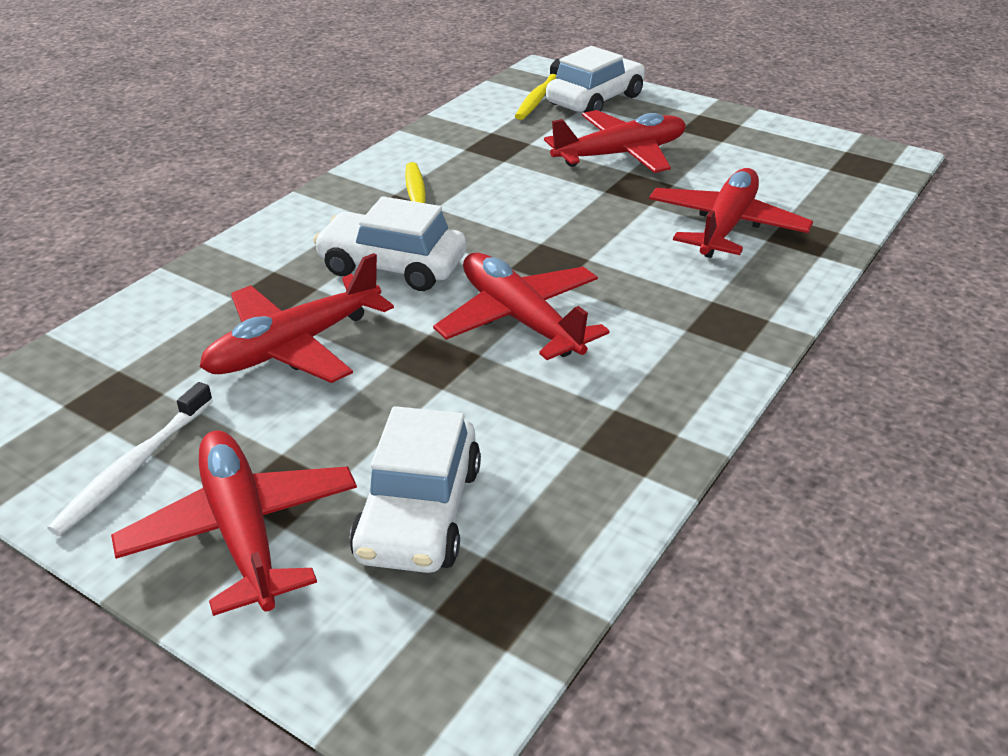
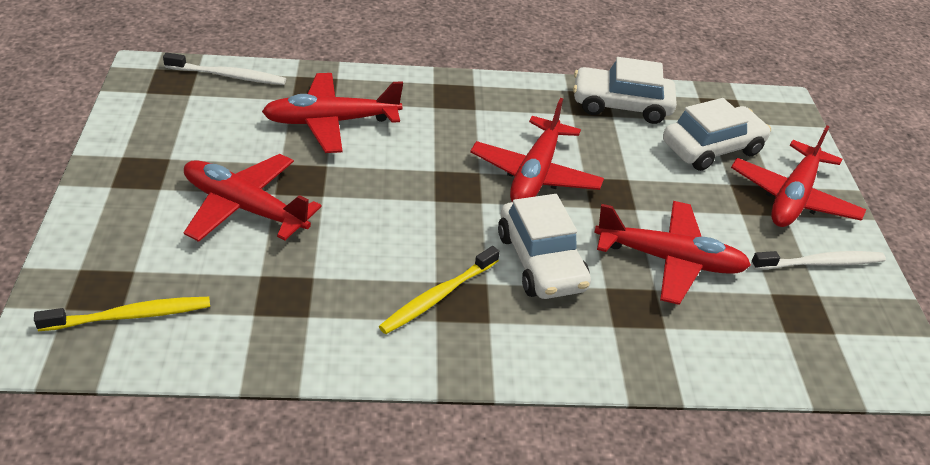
camera: 130 degrees left, 5 degrees up
white car [546,46,645,112] -> white car moved to [573,57,677,124]
none -> white toothbrush [163,53,286,85]

